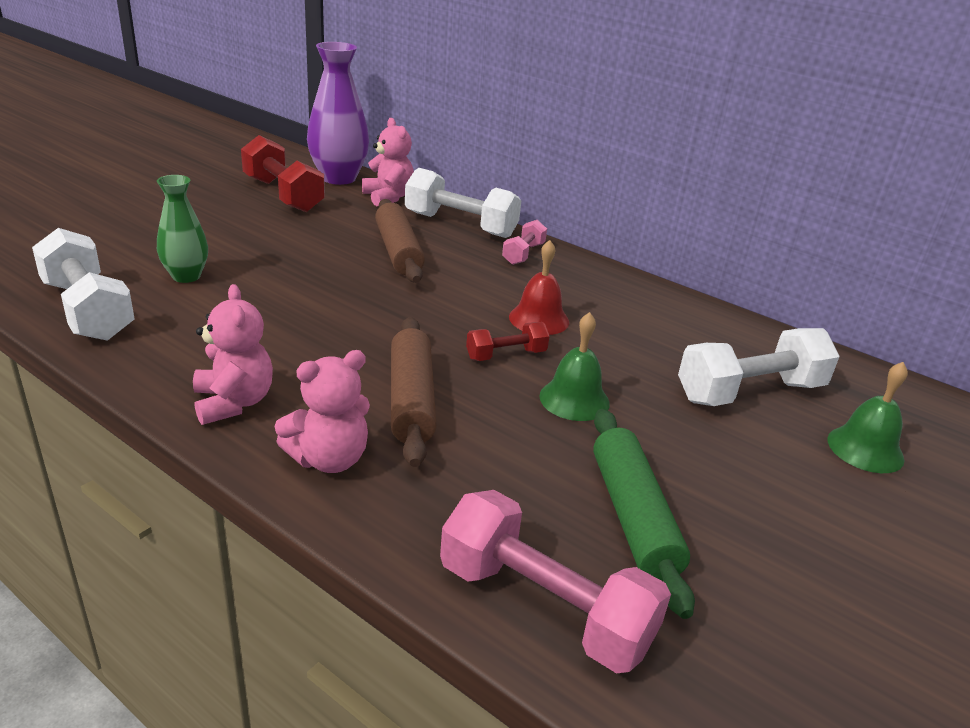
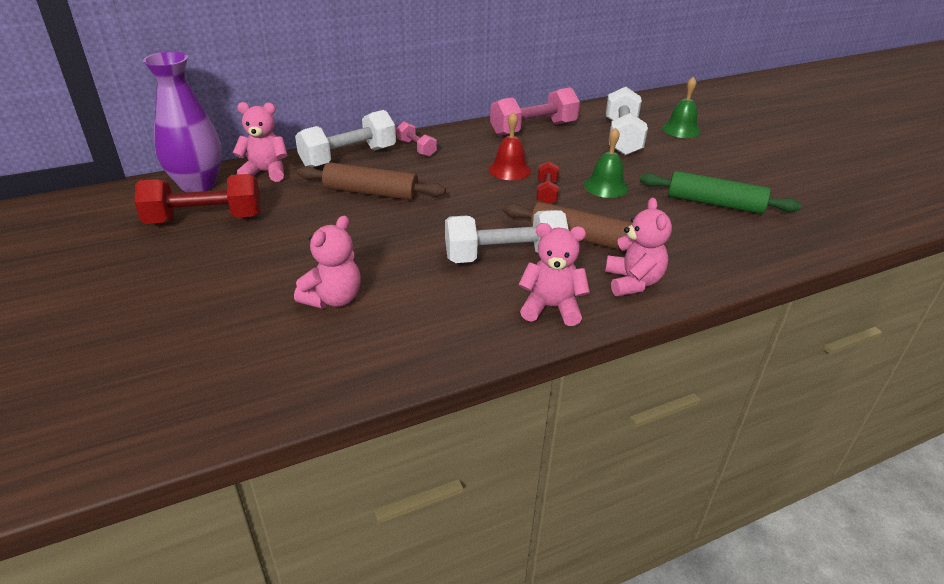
camera: 60 degrees left, 5 degrees up
white dumbbell [32,228,135,341] -> white dumbbell moved to [445,210,569,263]
green vase [157,175,208,283] -> pink teddy bear [294,215,361,308]
pink dumbbell [440,490,671,673] -> pink dumbbell moved to [490,87,580,136]

